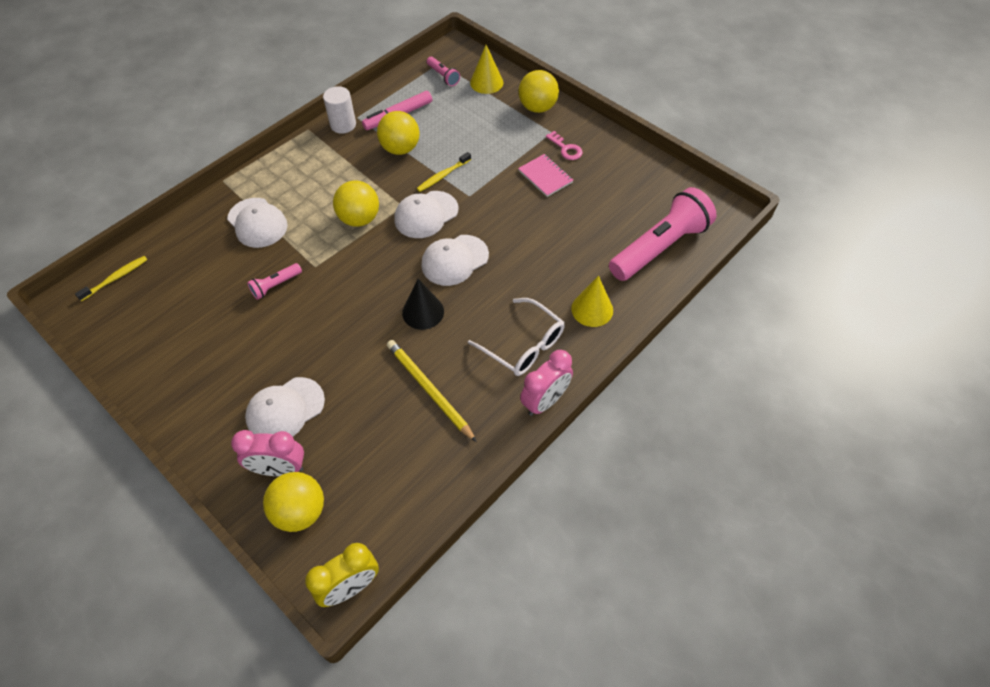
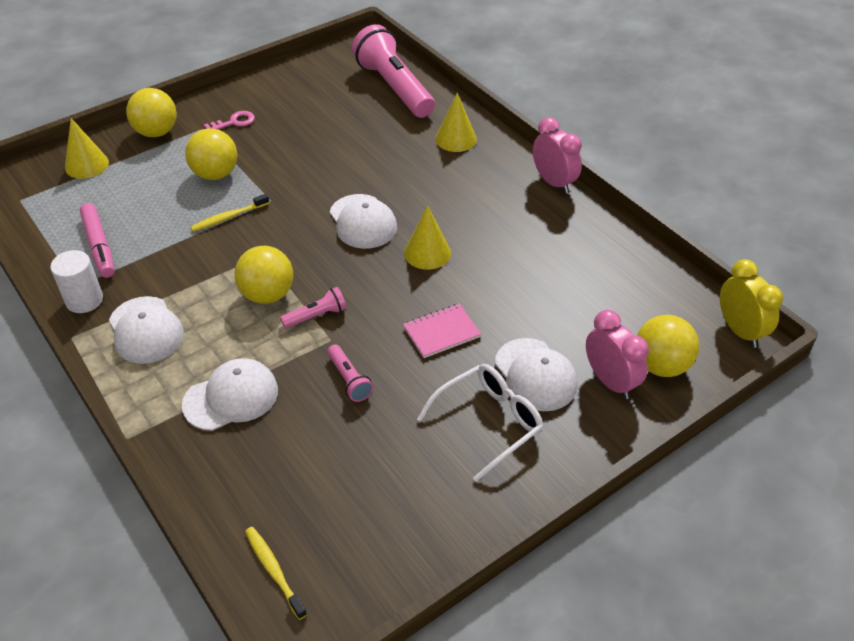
camera: 80 degrees left, 10 degrees down
pink clock [231,430,304,476] -> pink clock turned 45 degrees counterclockwise [586,310,649,399]
yellow ball [377,111,419,155] -> yellow ball moved to [185,128,237,180]
yellow pencil [387,340,477,442] -> none
white cap [394,191,458,238] -> white cap moved to [109,296,184,364]
black cone [402,279,444,330] -> yellow cone [404,205,451,270]
yellow toothbrush [417,152,471,192] -> yellow toothbrush turned 90 degrees clockwise [191,194,269,232]
pink flashlight [427,57,460,86] -> pink flashlight moved to [280,287,347,329]
white glasses [468,298,565,376] -> white glasses moved to [417,364,544,482]
pink notebook [518,154,573,197] -> pink notebook moved to [403,304,481,358]

